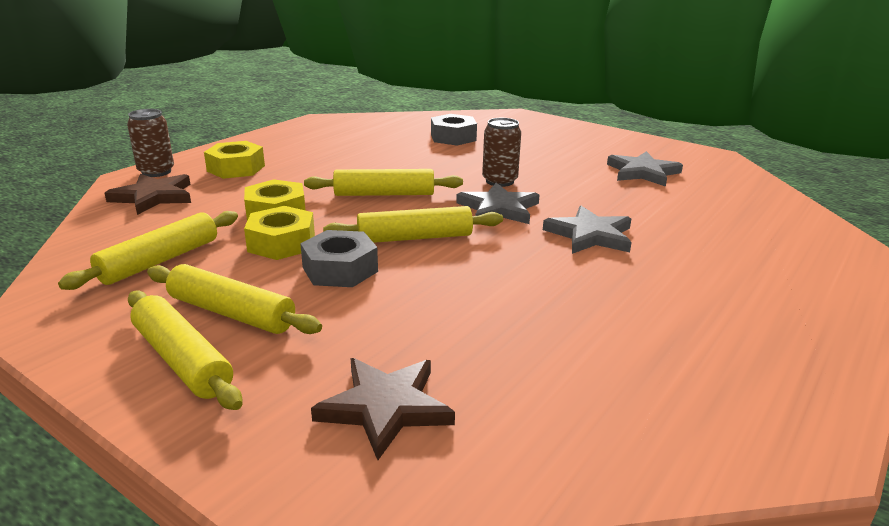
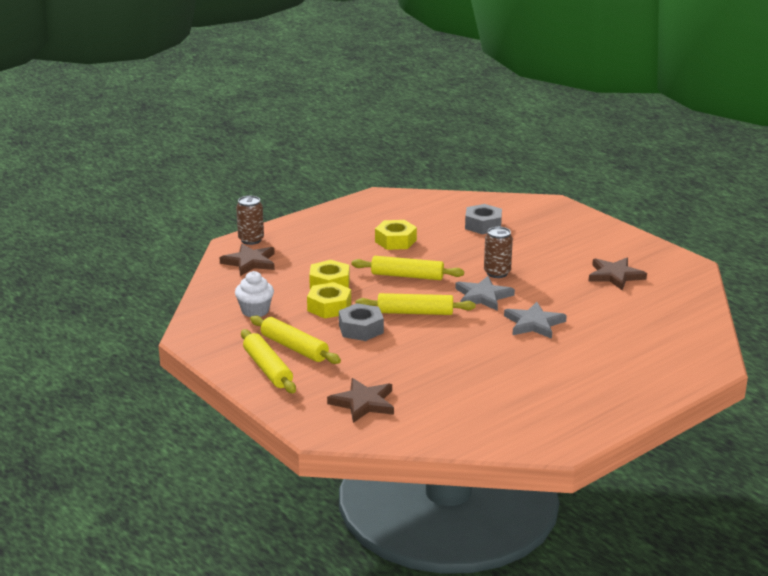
camera: 15 degrees right, 0 degrees up
yellow rolling pin [58,211,238,290] -> white cupcake [235,271,274,317]
yellow nut [204,141,265,179] -> yellow nut moved to [375,220,417,250]
grey star [607,151,683,187] -> brown star [589,258,647,290]

